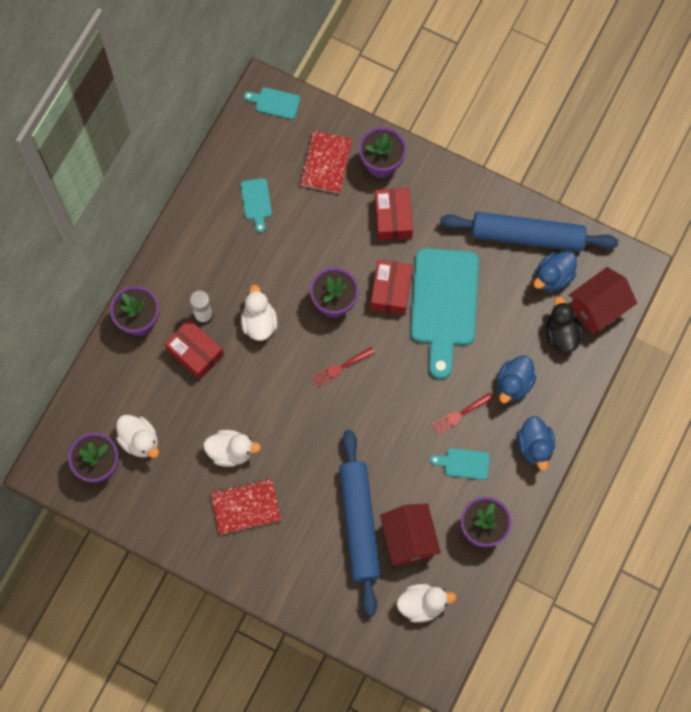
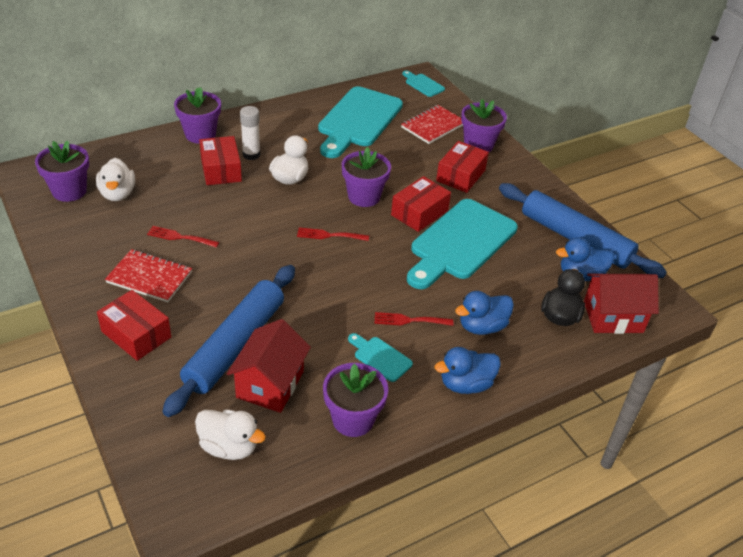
camera: 30 degrees right, 30 degrees down
white duck [203,430,261,467] -> red fork [147,226,219,248]
turquoise cutting board [241,178,272,233] -> turquoise cutting board [318,87,403,158], size x2.33
blue duck [517,416,555,471] -> blue duck turned 45 degrees clockwise [434,347,501,394]
none -> red box [97,290,171,361]

